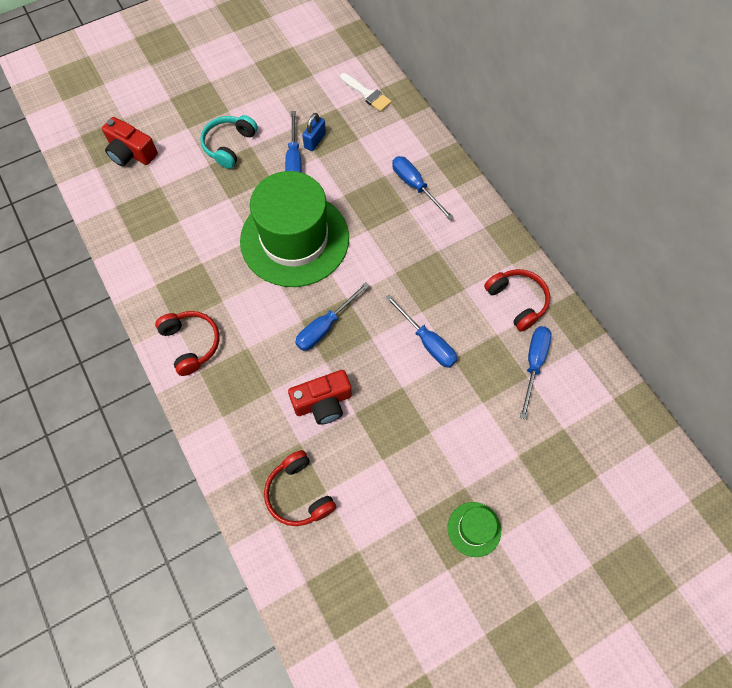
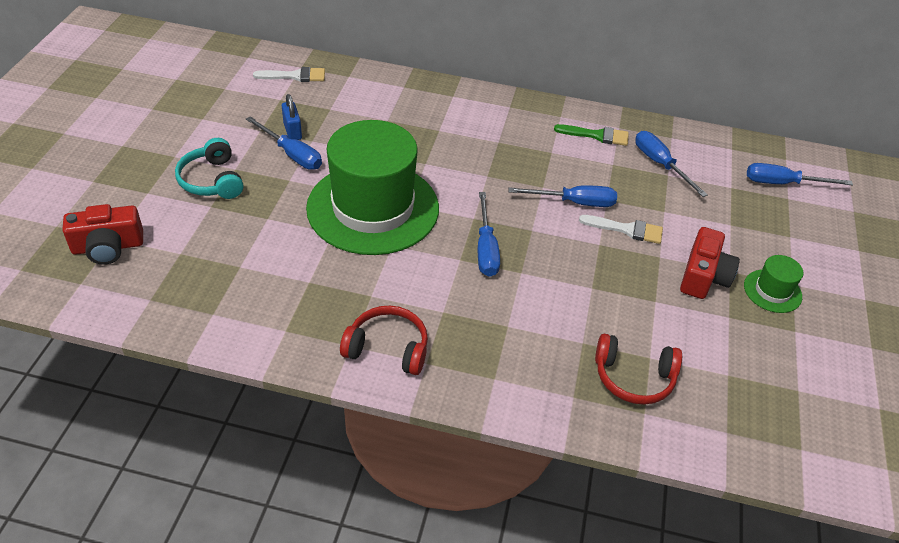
camera: 50 degrees left, 20 degrees down
red camera [288,370,352,425] -> red camera moved to [680,227,740,299]
blue screwdriver [392,156,454,220] -> blue screwdriver moved to [747,163,853,186]
red headphones [484,269,550,332] -> green brush [554,124,629,146]
none -> white brush [579,215,663,244]

